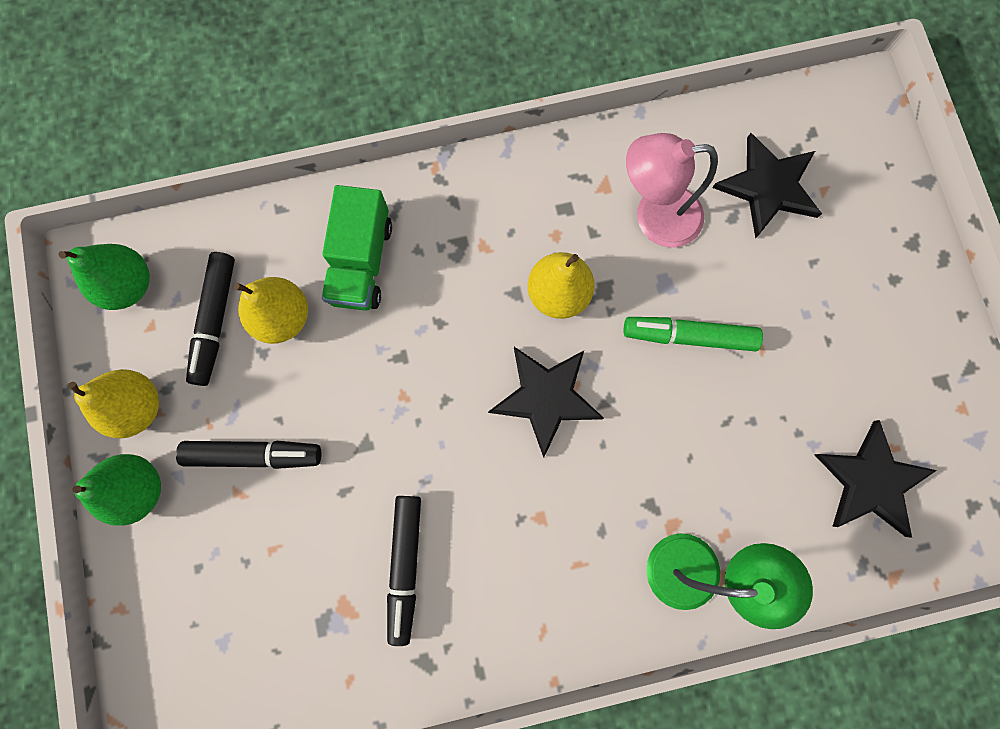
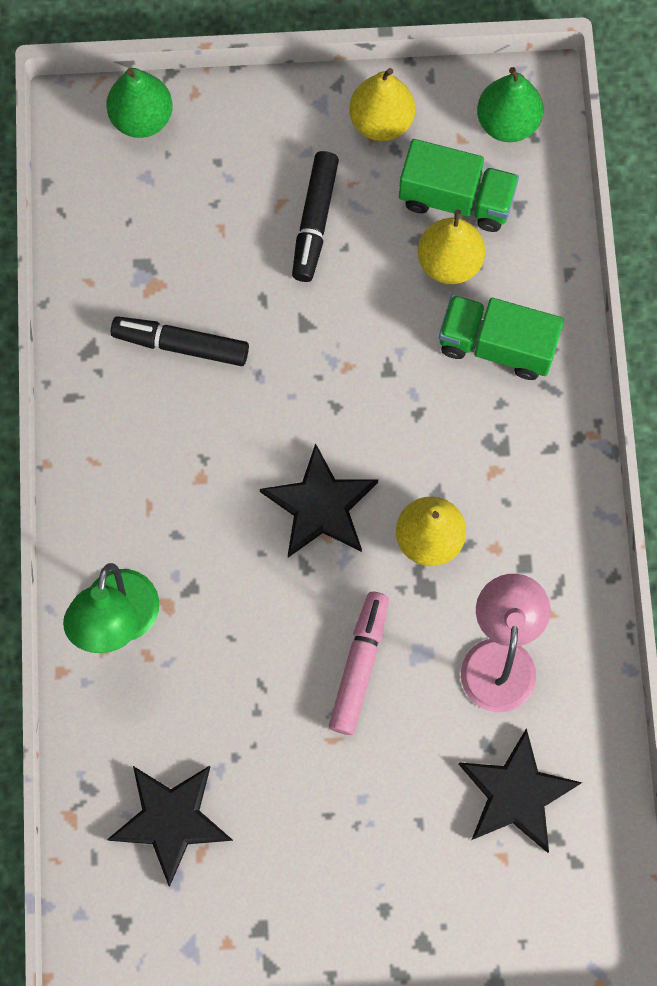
camera: 100 degrees right, 5 degrees down
green pear [72,454,161,525] -> green pear moved to [106,68,173,138]
black marker [186,252,235,386] -> green truck [399,139,519,232]
green marker [624,317,763,351] -> pink marker [329,592,389,735]

